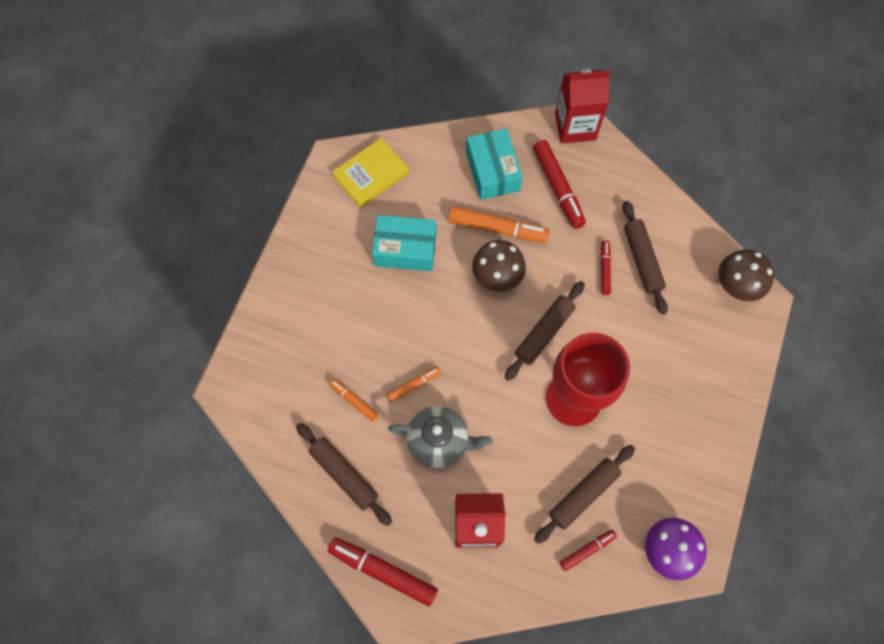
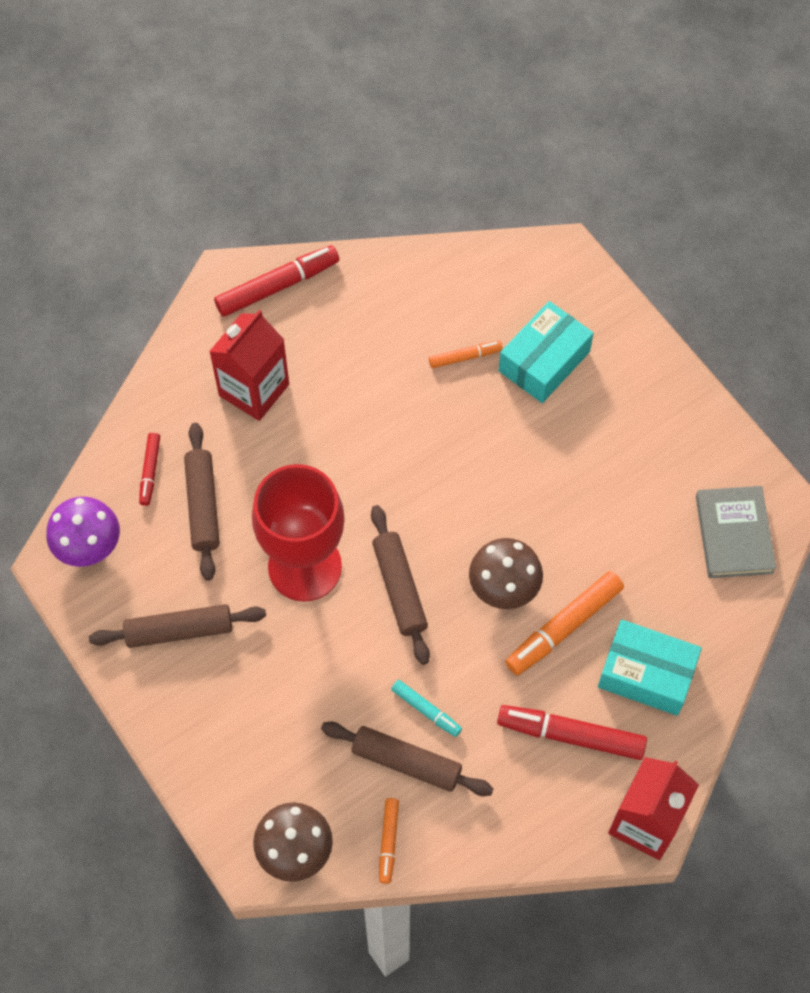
camera: 125 degrees right, 5 degrees down
brown rolling pin [296,423,392,526] -> brown rolling pin moved to [89,604,266,648]
yellow book [332,138,409,208] -> grey book [696,486,776,578]
turquoise box [372,215,436,271] -> turquoise box moved to [499,301,594,403]
orange marker [386,366,441,402] -> orange marker moved to [379,798,399,884]
grey teapot [388,406,493,468] -> none
red marker [600,240,611,295] -> turquoise marker [391,680,462,737]

